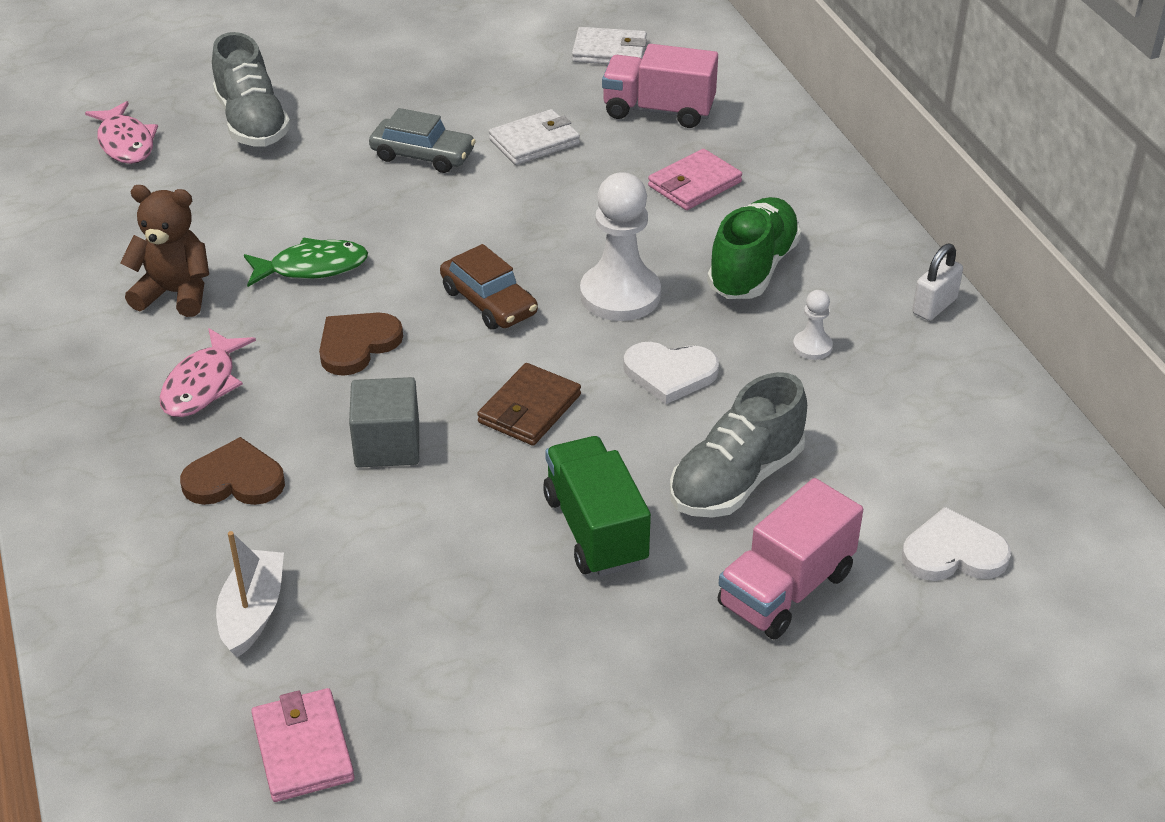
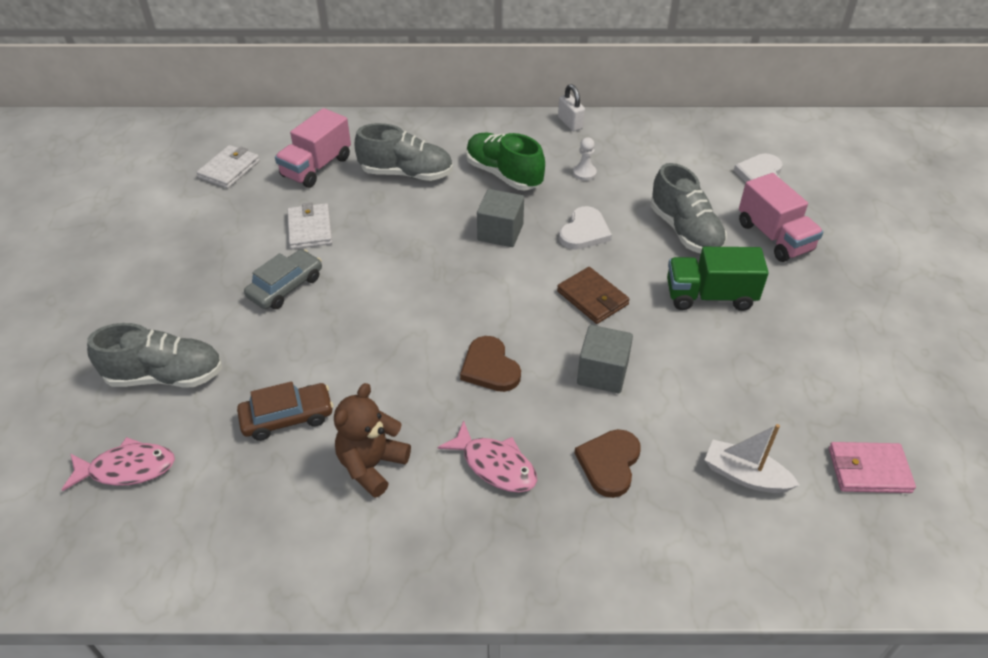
camera: 70 degrees left, 5 degrees up
green fish [244,238,368,287] -> none
brown car [440,244,538,330] -> brown car moved to [237,381,333,441]
white pawn [580,172,661,321] -> grey cube [477,189,524,247]
pink wallet [648,149,742,210] -> grey shoe [355,123,453,181]

